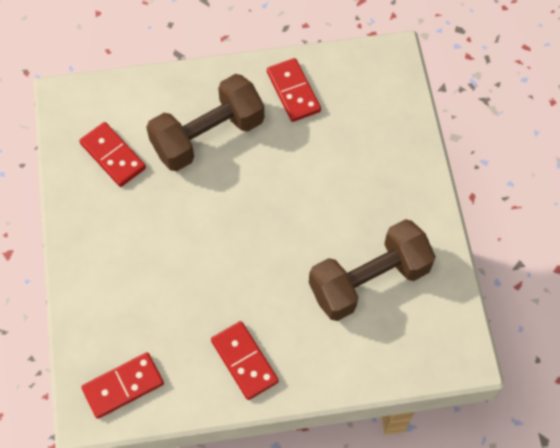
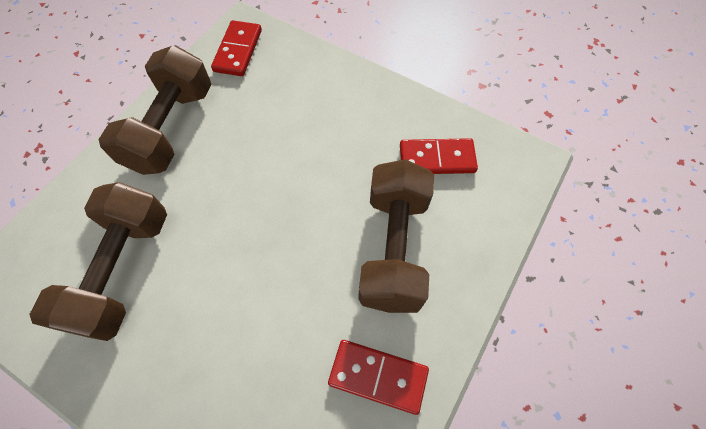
camera: 130 degrees right, 0 degrees up
red domino [211,321,279,400] -> brown dumbbell [98,45,212,175]

